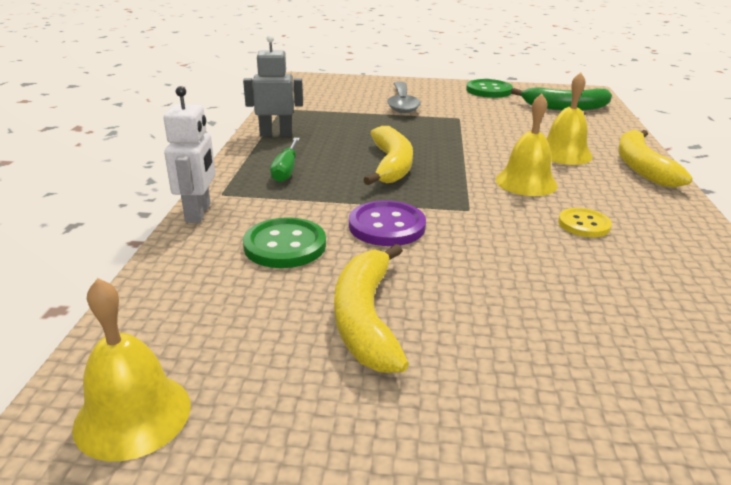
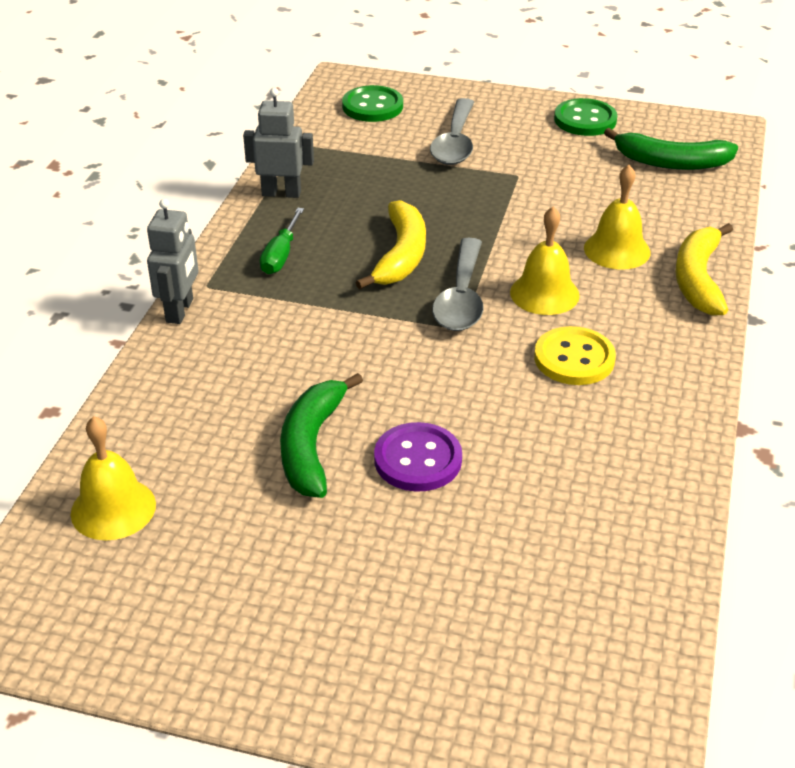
camera: 10 degrees right, 10 degrees up
white robot [164,86,216,223] -> grey robot [147,199,198,324]
green button [243,217,326,268] -> green button moved to [342,85,403,122]
yellow banana [334,244,409,373] -> green banana [280,373,363,498]
purple button [349,201,426,246] -> purple button moved to [374,422,462,492]
yellow button [558,208,612,237] -> yellow button [534,326,616,385], size x1.51
none -> grey spoon [432,238,483,331]

